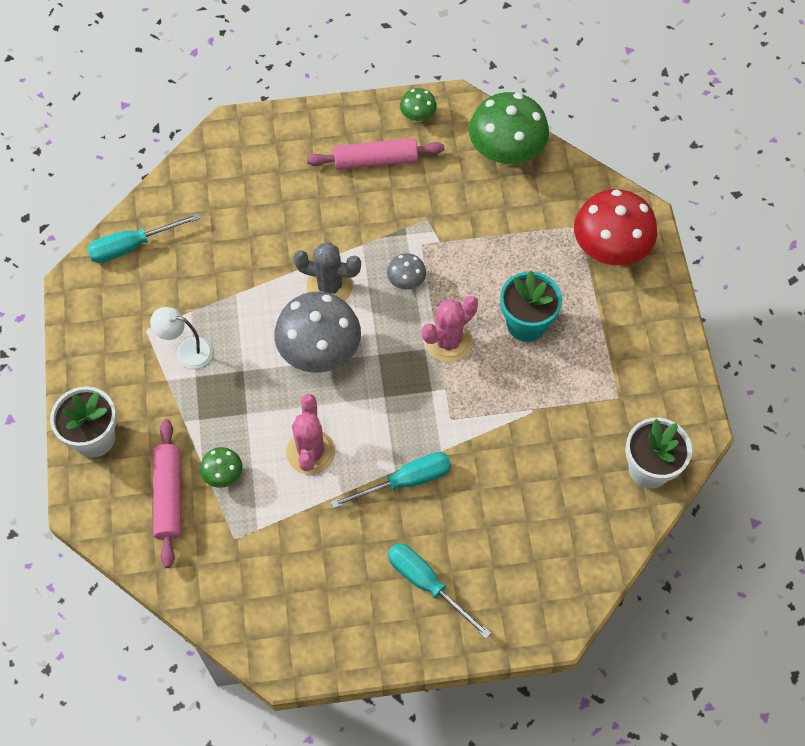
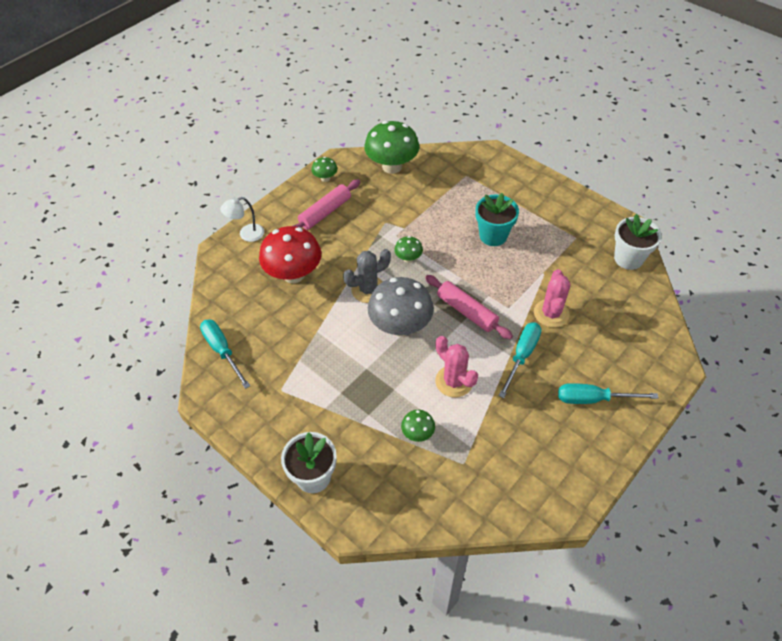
camera: 40 degrees left, 10 degrees down
turquoise screwdriver [87,213,200,263] -> turquoise screwdriver turned 120 degrees clockwise [200,319,250,389]
white lamp [150,307,213,369] -> white lamp moved to [220,197,264,242]
pink rolling pin [153,419,181,568] -> pink rolling pin moved to [425,275,513,339]
grey mushroom [387,253,426,290] -> green mushroom [394,236,423,263]
pink cactus [422,296,478,362] -> pink cactus moved to [534,269,571,327]
red mushroom [574,189,657,265] -> red mushroom moved to [259,226,321,283]

